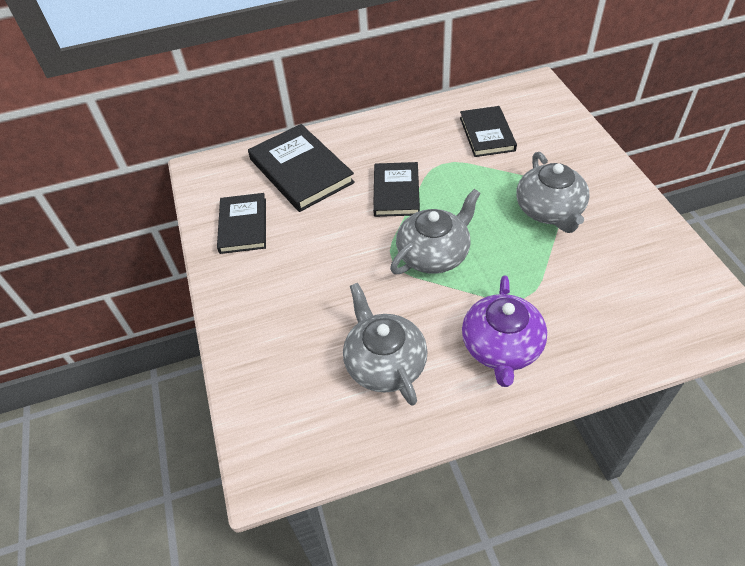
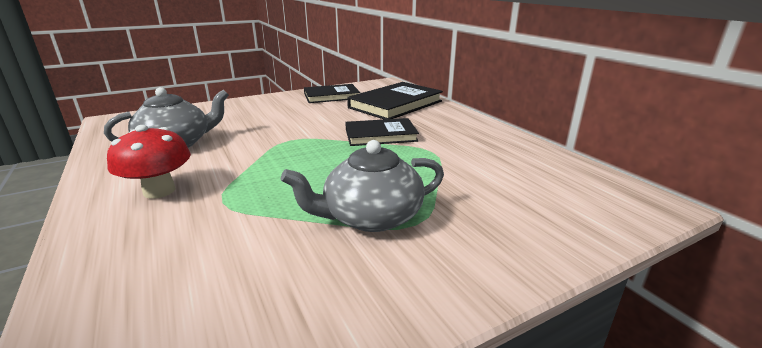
camera: 75 degrees right, 25 degrees down
grey teapot [390,189,481,274] -> none
black book [460,106,517,157] -> none
purple teapot [462,275,547,387] -> red mushroom [107,125,191,199]

